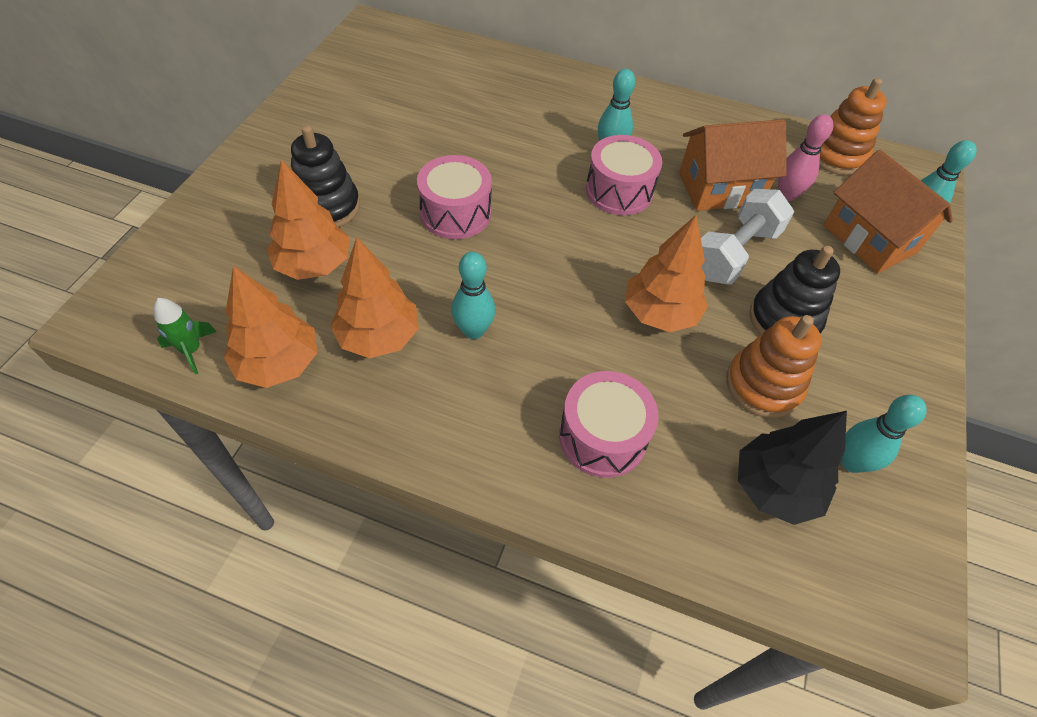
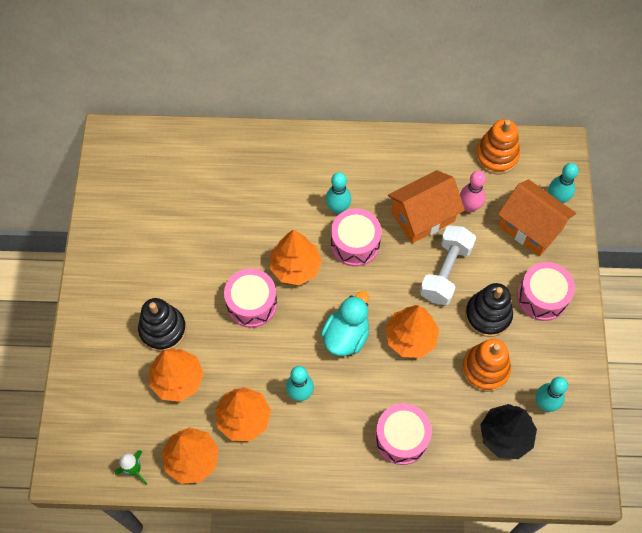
camera: 15 degrees left, 10 degrees up
none -> orange tree [270,230,322,285]
none -> turquoise duck [321,291,369,356]
none -> pink drum [517,262,575,321]

